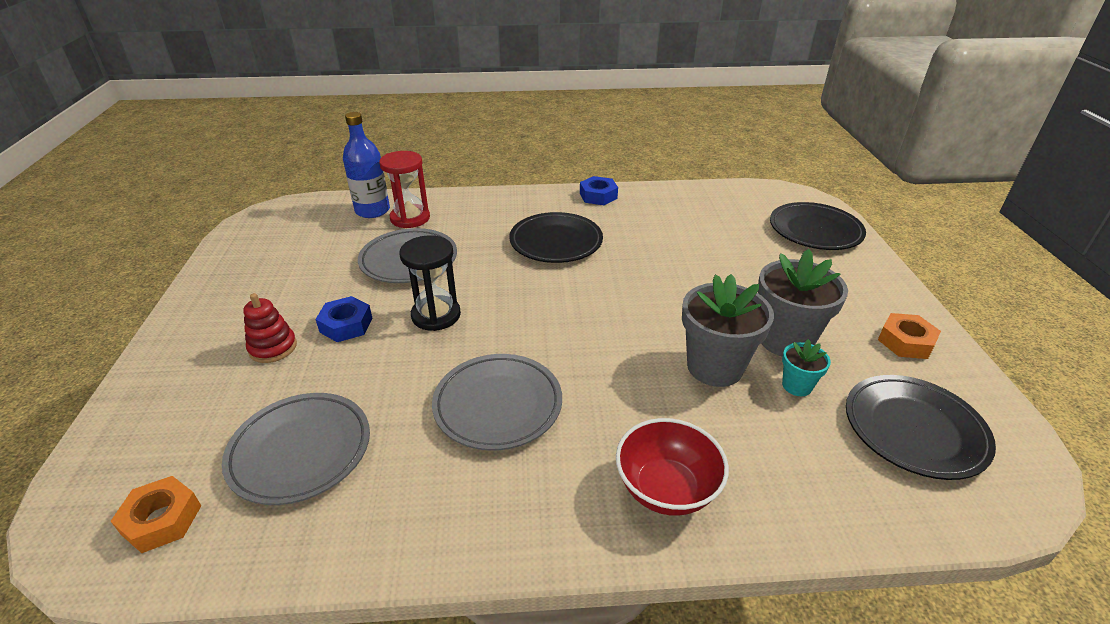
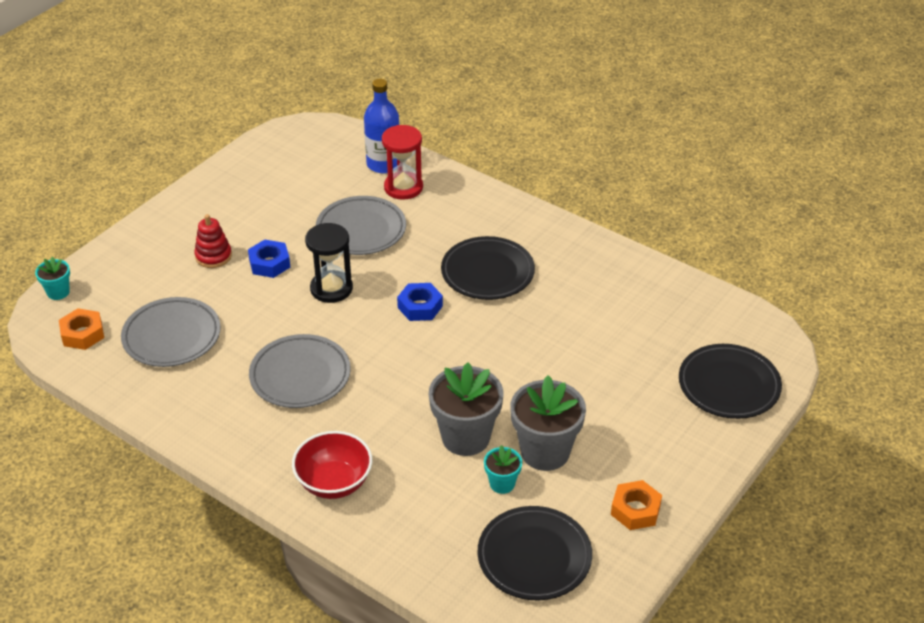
camera: 40 degrees right, 5 degrees up
blue nut [580,176,618,205] -> blue nut moved to [397,283,443,321]
none -> turquoise flower pot [35,257,70,300]

